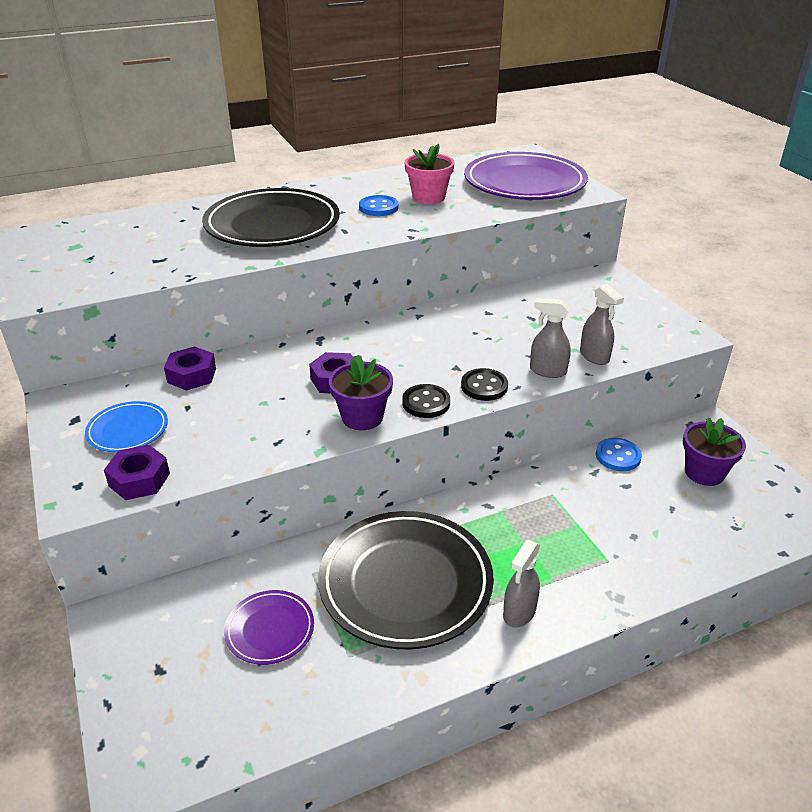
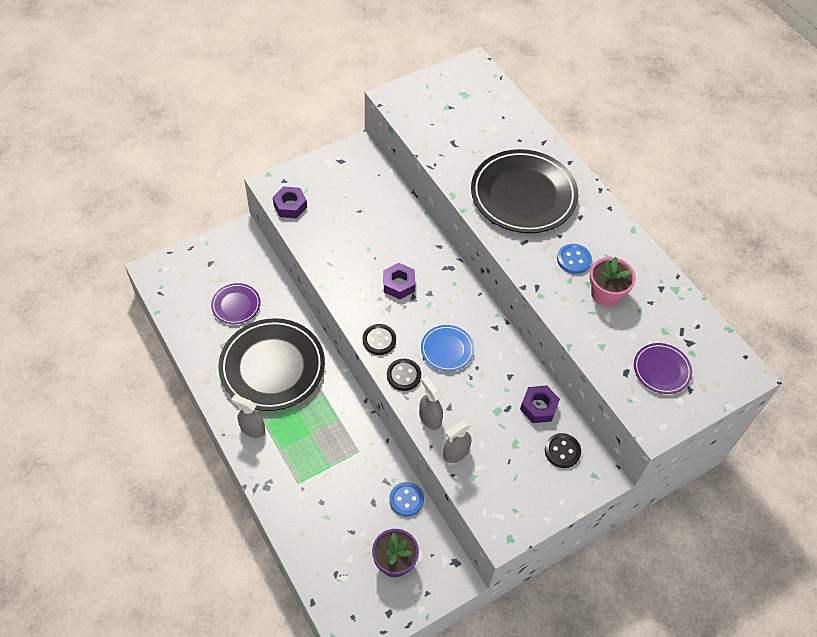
camera: 80 degrees right, 20 degrees up
blue plate [85,401,168,452] -> blue plate moved to [421,325,474,371]
purple nut [164,346,216,391] -> purple nut moved to [520,385,560,423]
purple flower pot [329,355,393,430] -> none
purple plate [464,152,588,200] -> purple plate [634,343,692,394], size x0.48
grey spray bottle [530,298,571,378] -> grey spray bottle turned 45 degrees counterclockwise [419,376,443,430]
none -> black button [545,433,581,468]

